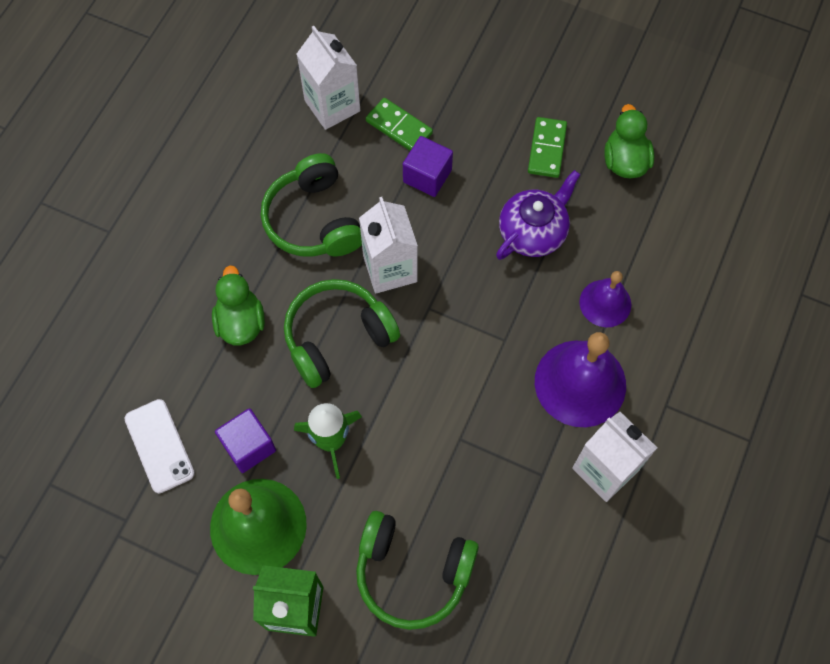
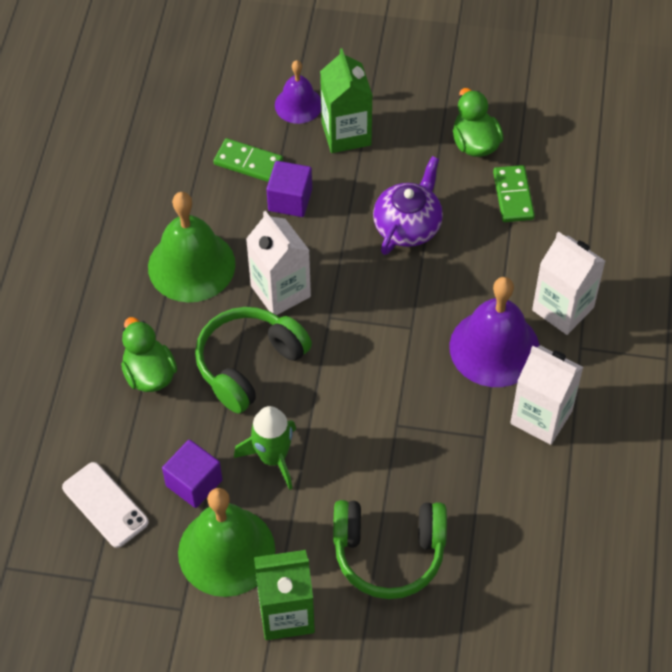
camera: 15 degrees left, 10 degrees down
green headphones [261,153,362,257] -> green bell [148,192,235,303]
white carton [297,26,360,130] -> white carton moved to [532,232,605,335]
green domino [528,117,567,178] -> green domino moved to [493,165,535,222]
purple bell [579,271,631,327] -> purple bell moved to [275,60,321,124]
none -> green carton [320,48,373,153]

